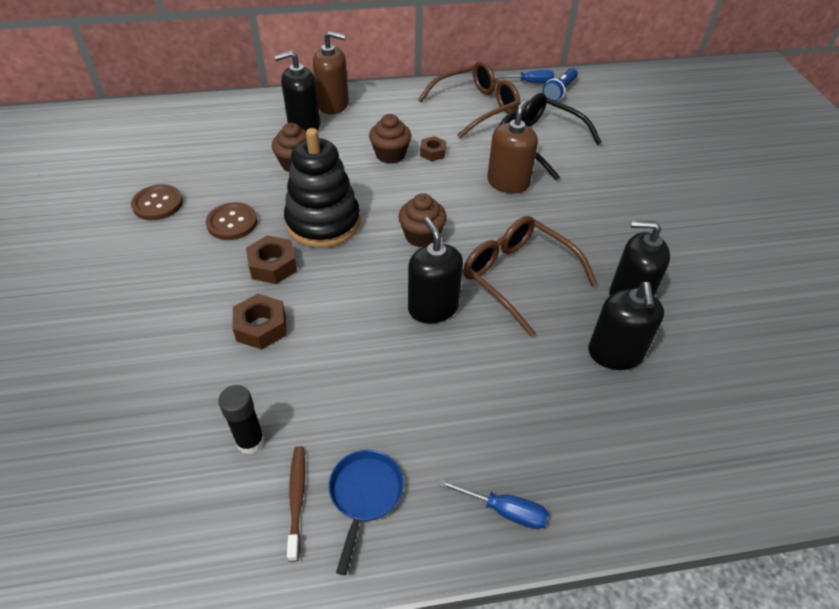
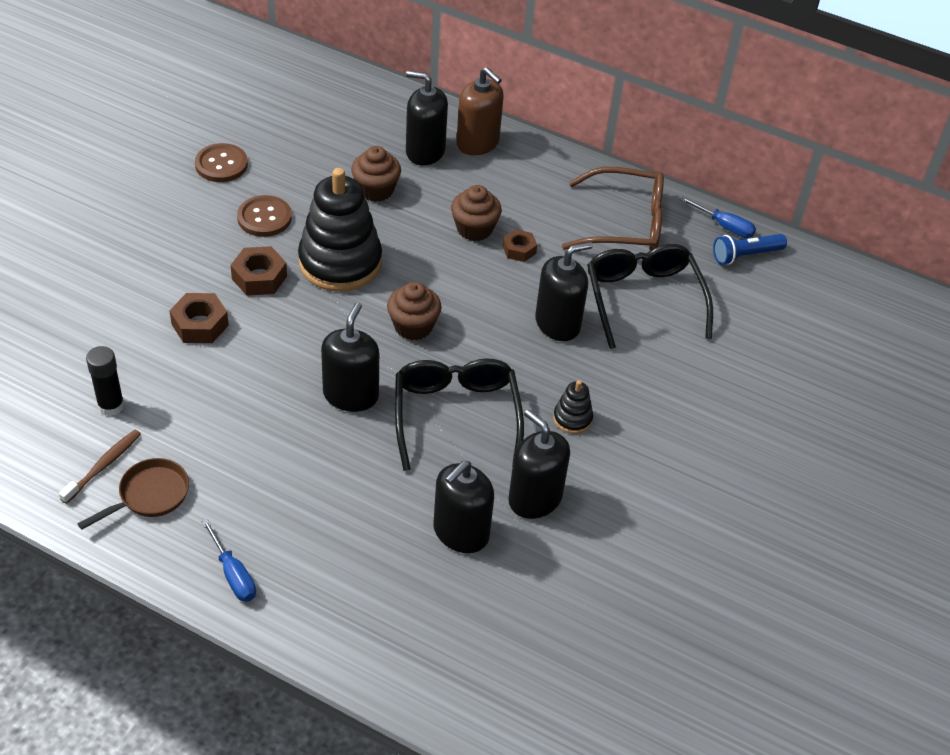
camera: 35 degrees right, 0 degrees up
blue pan [329,450,404,575] -> brown pan [77,458,189,530]
brown glasses [463,216,597,337] -> black glasses [395,358,524,471]
brown soap dispenser [487,99,538,193] -> black soap dispenser [535,242,593,341]
none -> black stacking toy [553,380,593,434]

